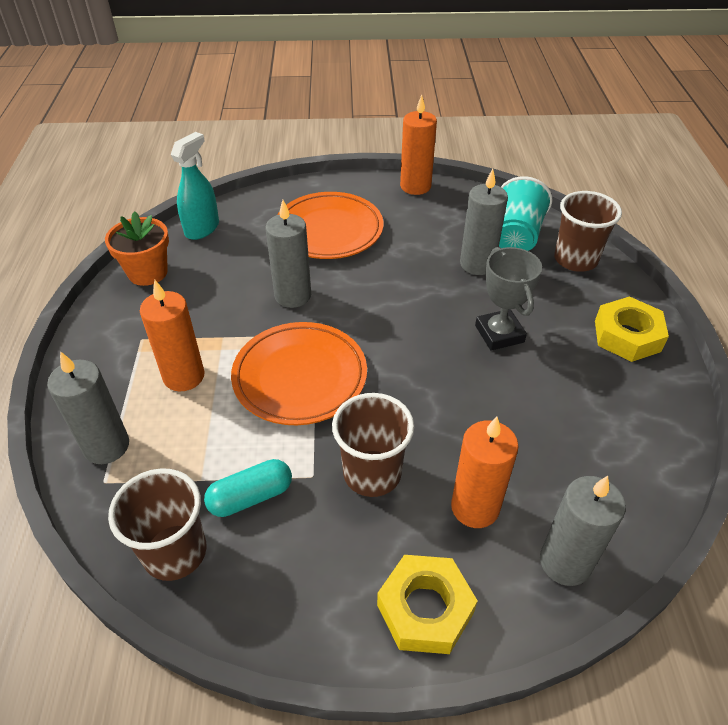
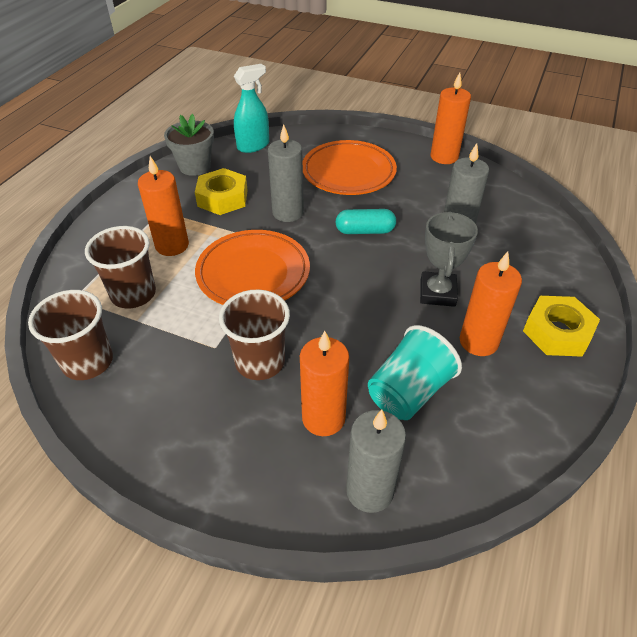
camera: 25 degrees right, 0 degrees up
grey candle [47,351,129,464] -> none
orange flower pot [105,211,169,286] -> grey flower pot [164,114,214,176]
turquoise capsule [204,459,292,517] -> turquoise capsule moved to [336,209,396,234]
yellow nut [377,555,478,654] -> yellow nut moved to [195,168,248,215]
turquoise cup [499,176,553,251] -> turquoise cup moved to [368,325,462,420]
brown cup [554,191,622,272] -> brown cup moved to [85,226,156,309]
none -> orange candle [460,251,522,356]

